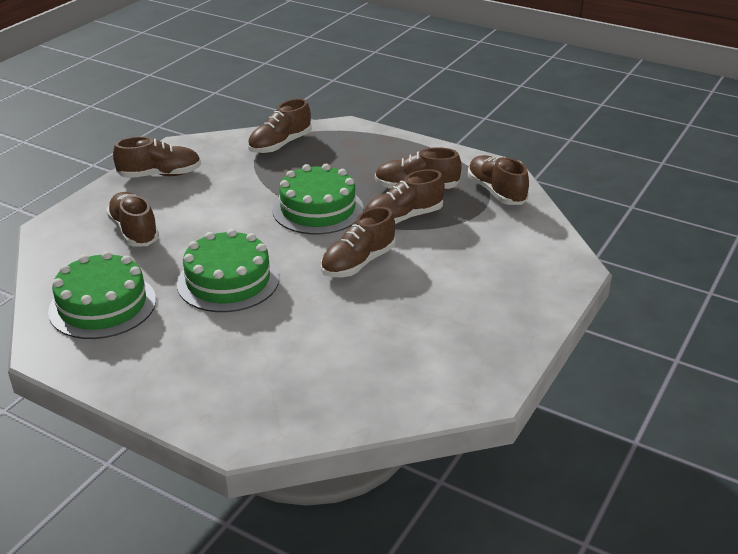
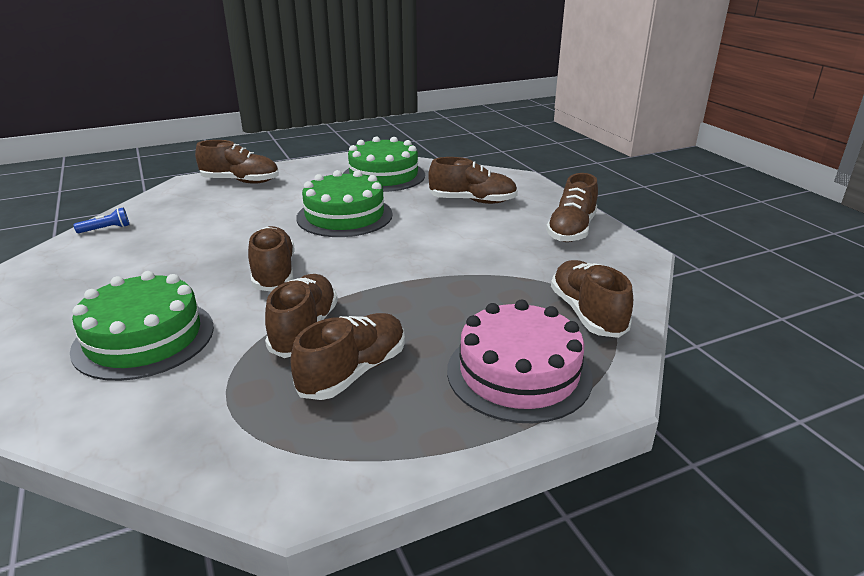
camera: 125 degrees right, 5 degrees down
green cake [272,164,363,235] -> green cake moved to [70,271,214,381]
brown shoe [468,155,529,205] -> brown shoe moved to [195,140,279,184]
none -> blue flashlight [73,208,129,233]
none -> pink cake [447,300,593,423]

